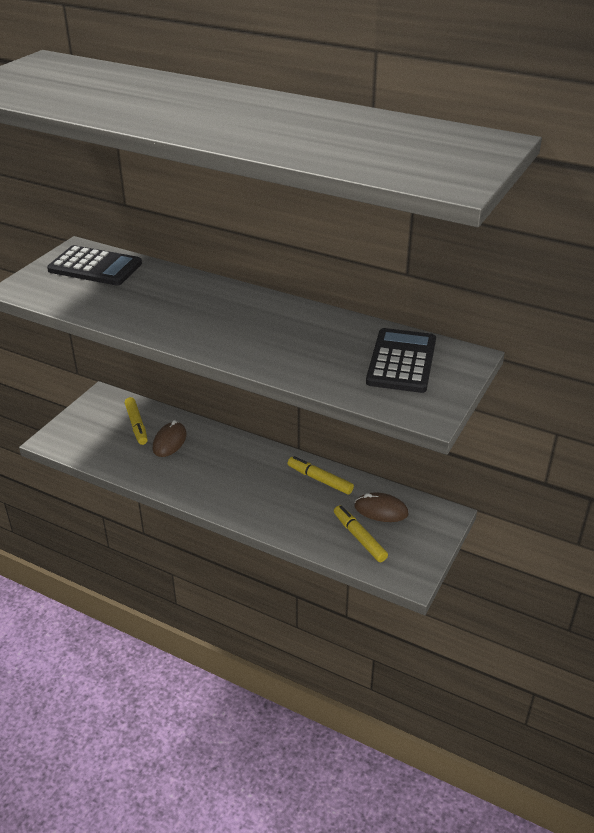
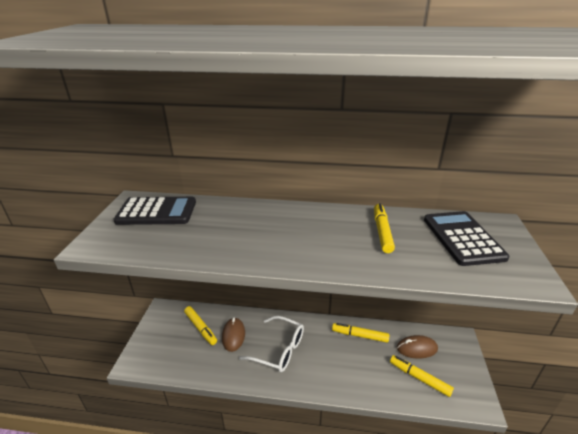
camera: 20 degrees left, 5 degrees down
none -> white glasses [239,316,304,372]
none -> yellow marker [374,203,395,253]

